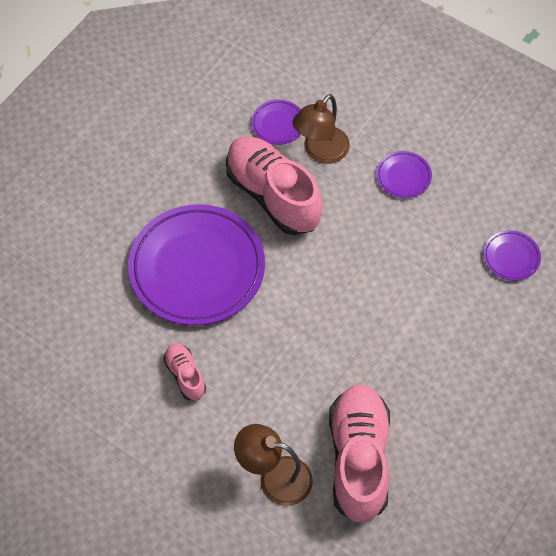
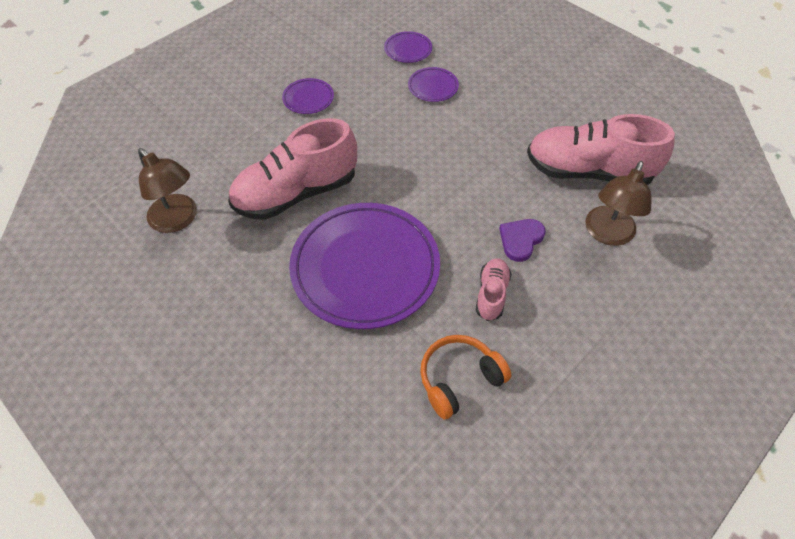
camera: 80 degrees left, 5 degrees down
pink shoe [163,343,206,400] -> pink shoe turned 120 degrees clockwise [476,258,511,321]
purple plate [251,100,301,145] -> purple plate moved to [408,67,459,102]
brown lamp [292,94,350,164] -> brown lamp moved to [138,148,197,233]
none -> orange headphones [420,335,511,419]
none -> purple heart [499,219,546,262]

